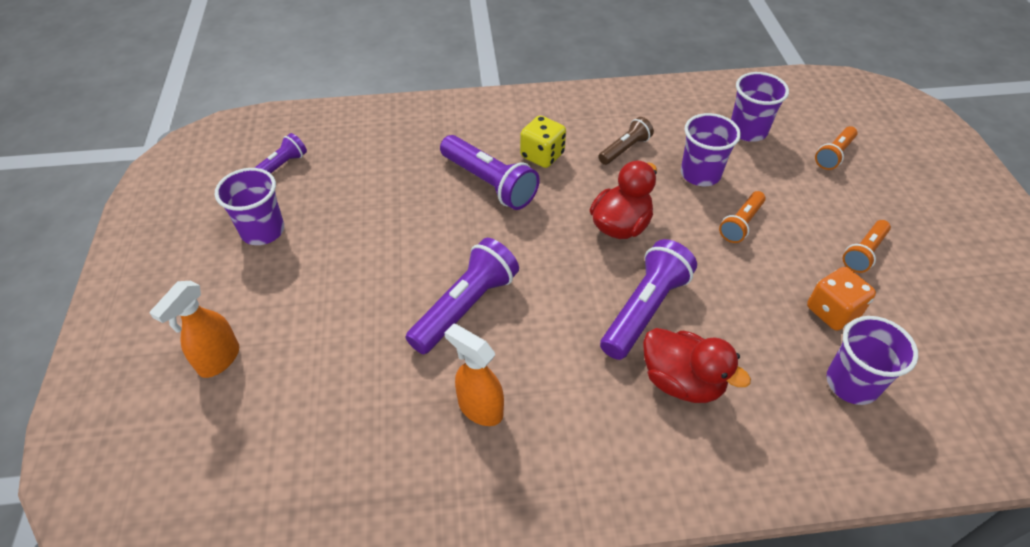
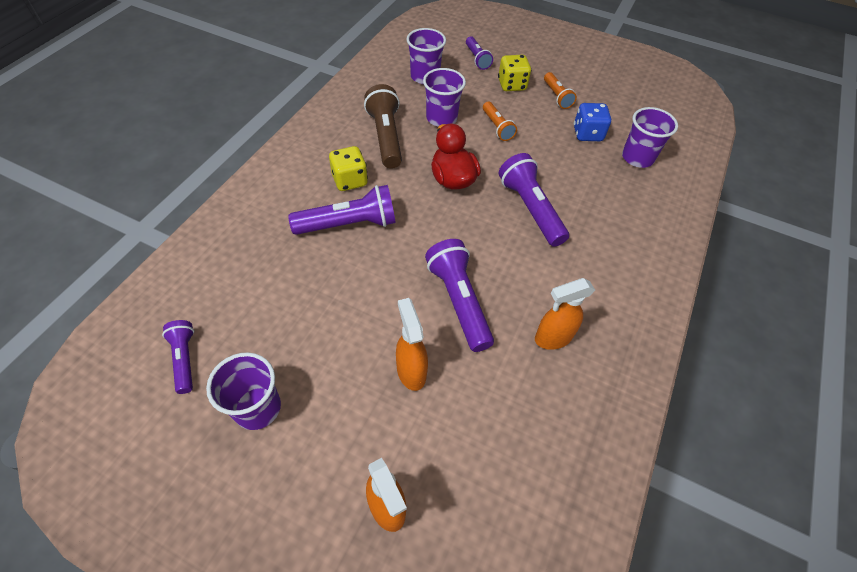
camera: 60 degrees left, 5 degrees up
brown flashlight [598,117,654,165] -> brown flashlight [364,84,402,169], size x1.71
red duck [643,328,751,403] -> none
orange dice [807,267,876,331] -> blue dice [574,103,611,141]
orange flashlight [815,126,858,170] -> purple flashlight [466,36,493,70]
none -> orange spray bottle [396,298,428,391]
none -> yellow dice [498,55,531,91]

